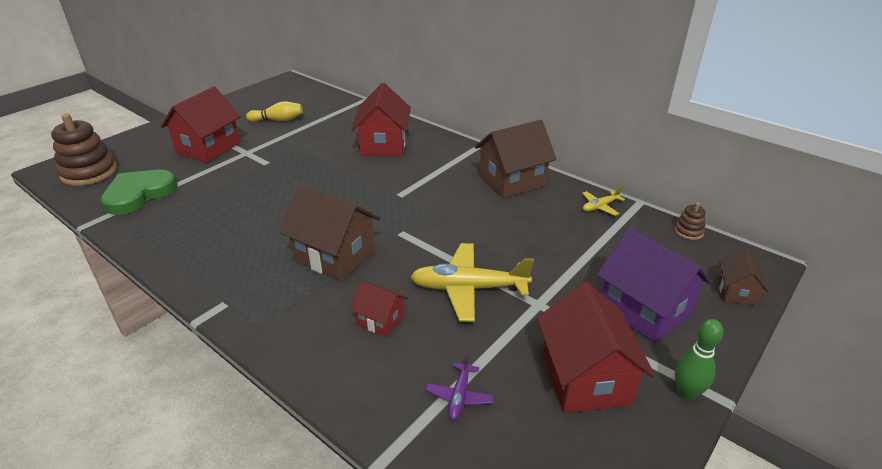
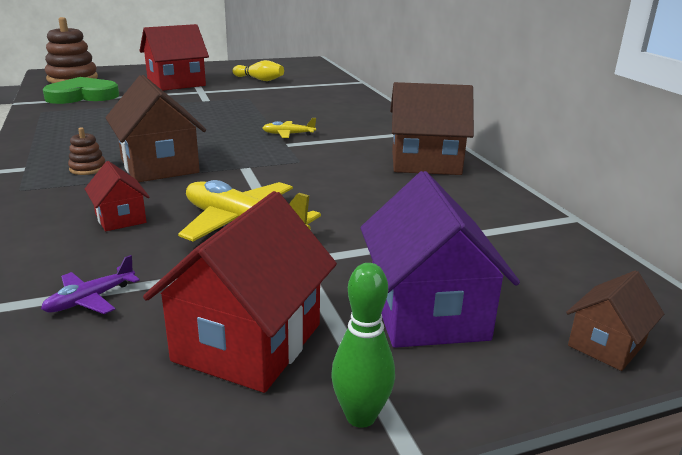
camera: 30 degrees right, 10 degrees down
red house [351,83,411,156] -> none
yellow plane [582,186,625,216] -> yellow plane moved to [263,118,316,138]
brown stacking toy [674,202,706,240] -> brown stacking toy moved to [68,127,105,175]

